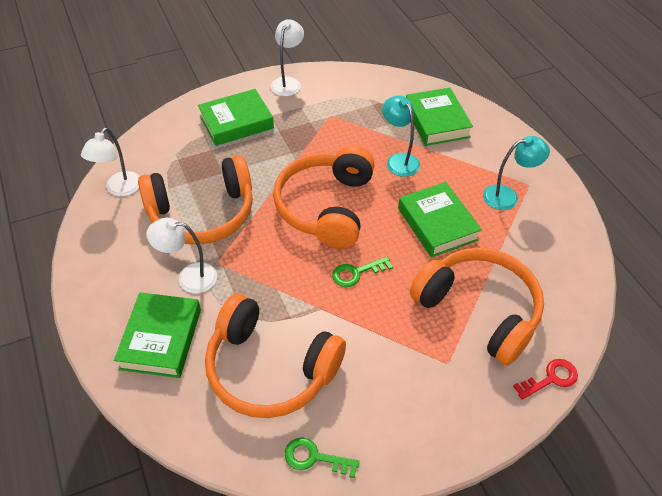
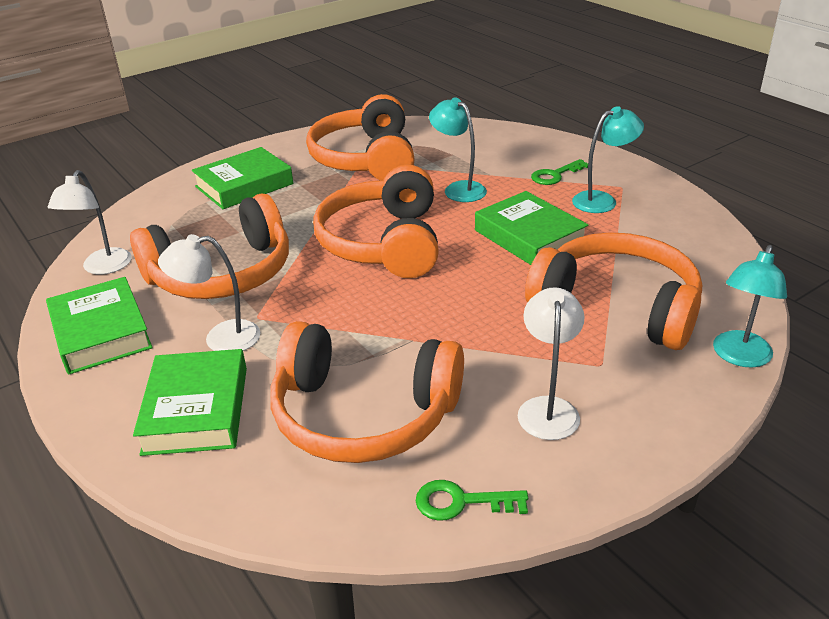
camera: 10 degrees left, 15 degrees down
white lamp [271,19,304,96] -> white lamp moved to [518,287,585,440]
green key [332,257,393,287] -> green key moved to [531,159,588,185]
green book [406,88,473,146] -> green book moved to [46,277,153,374]
red key [513,359,578,400] -> turquoise lamp [713,245,787,368]
none -> orange headphones [306,94,415,180]

